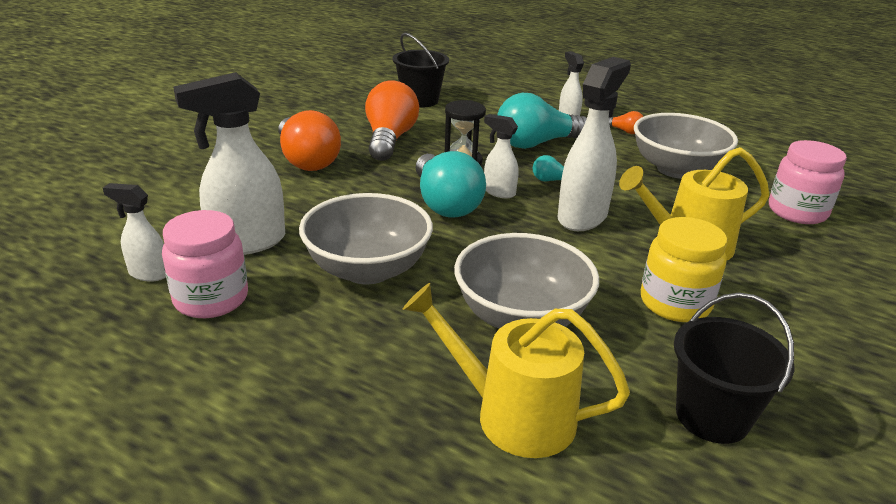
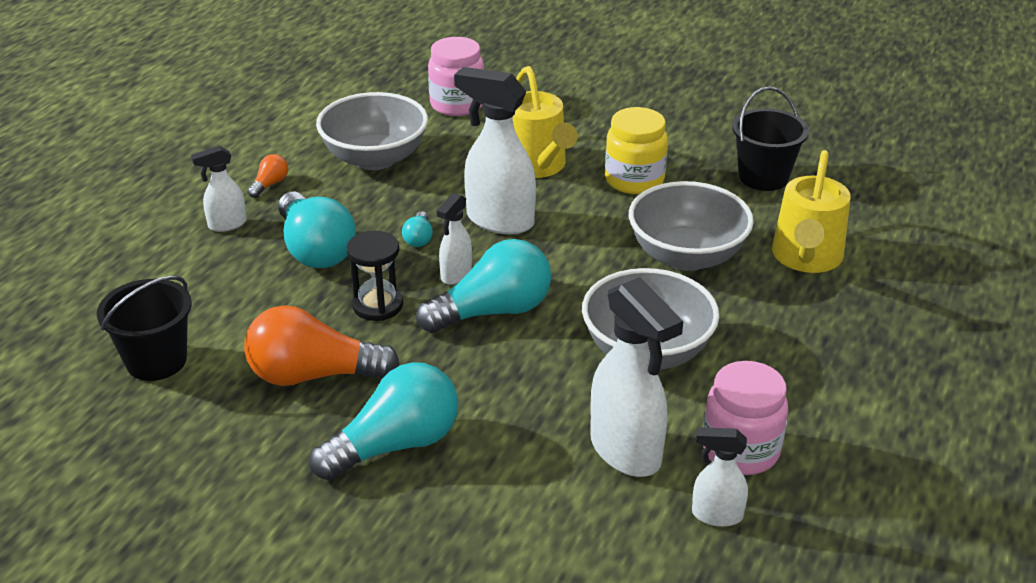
camera: 95 degrees left, 5 degrees up
white spray bottle [103,183,166,282] -> white spray bottle turned 90 degrees clockwise [692,427,748,527]
orange light bulb [278,110,341,171] -> turquoise light bulb [309,362,458,480]

